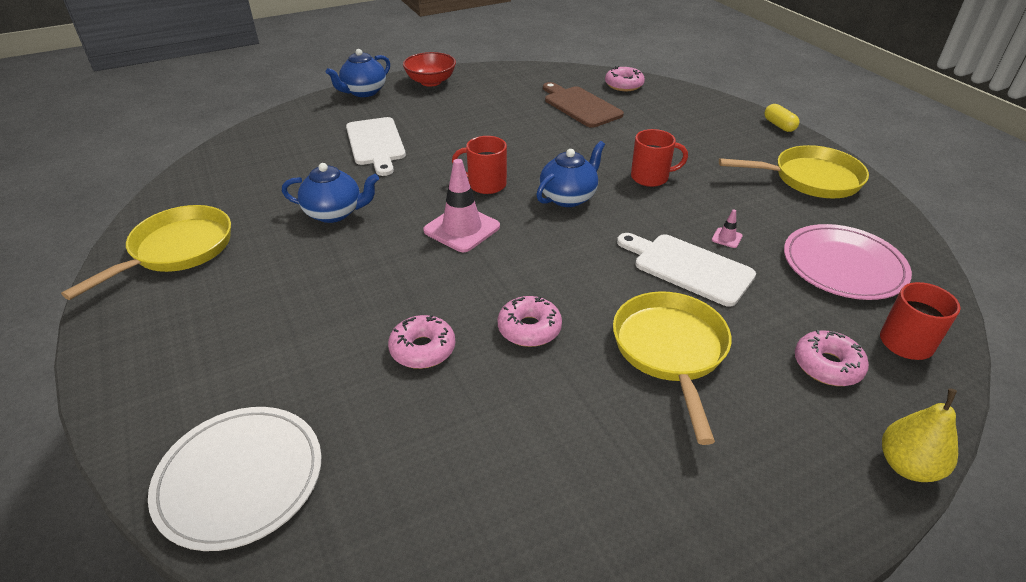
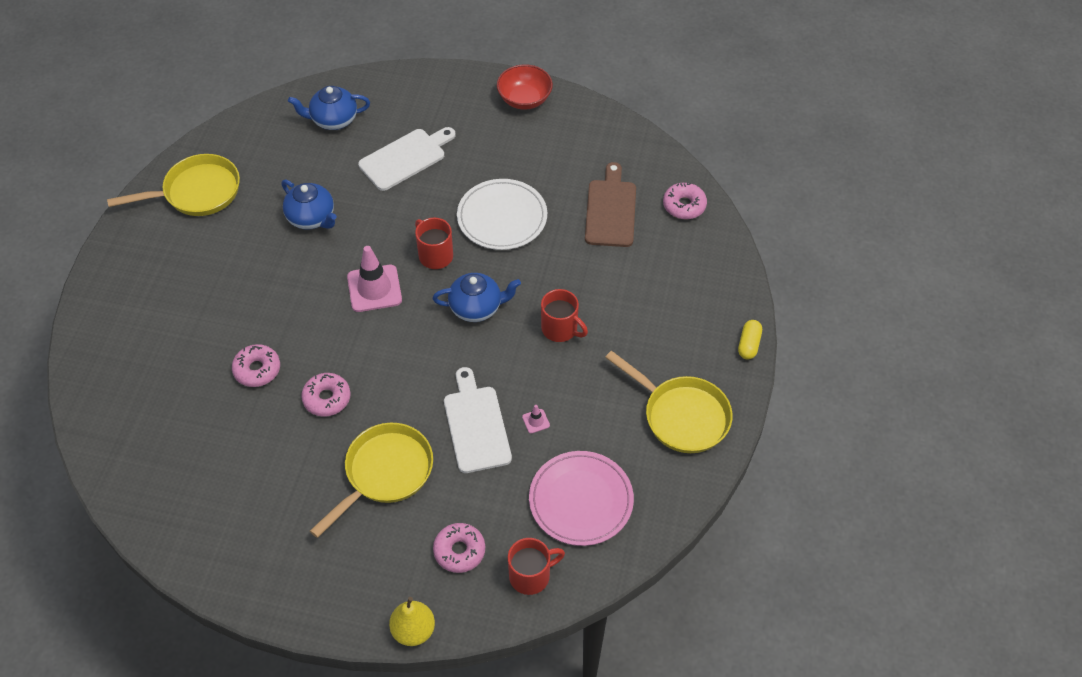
camera: 40 degrees right, 15 degrees up
white plate [148,407,321,551] -> white plate moved to [457,179,547,250]
blue teapot [326,49,390,97] -> blue teapot moved to [288,86,370,130]
white cutting board [346,117,406,176] -> white cutting board turned 150 degrees counterclockwise [358,127,456,191]

